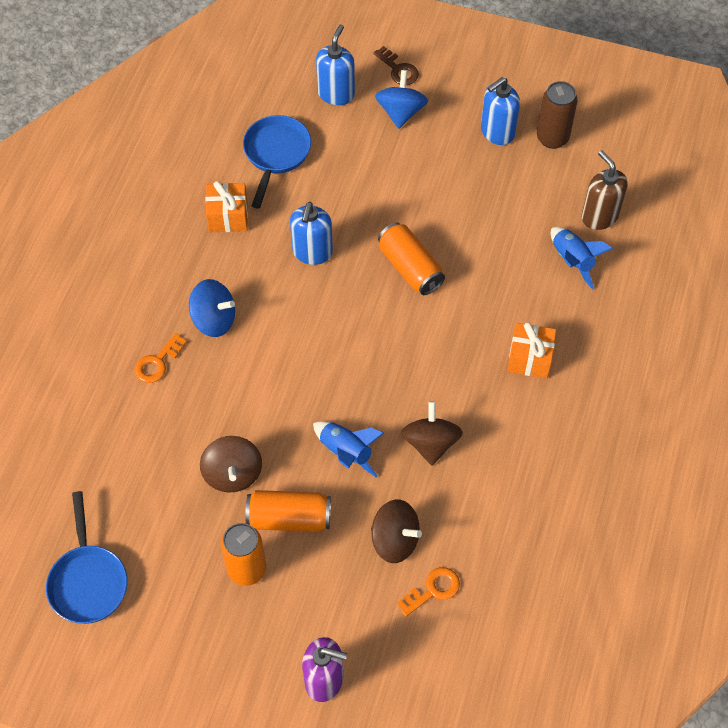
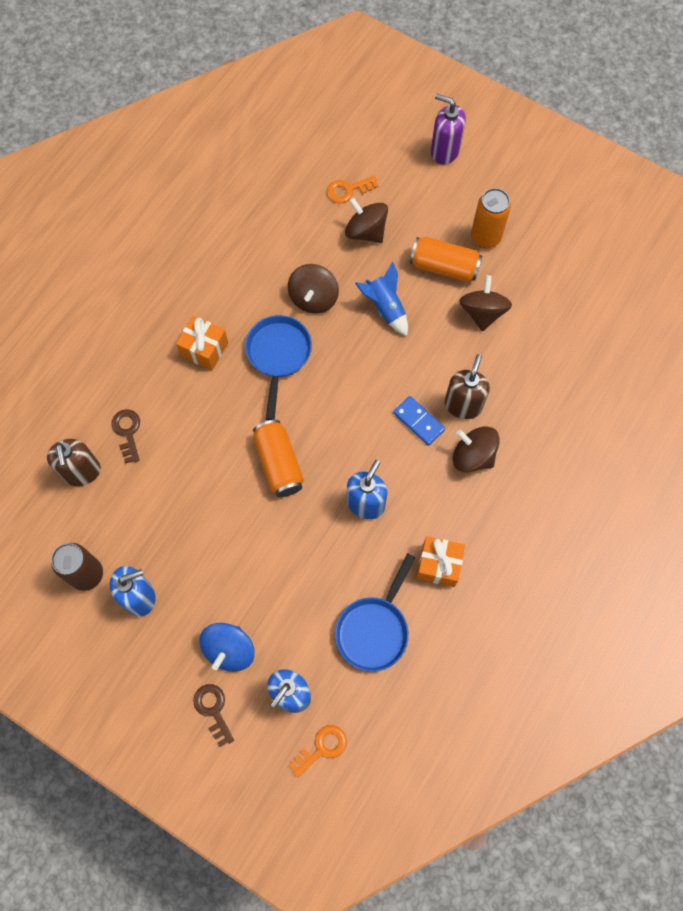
camera: 165 degrees left, 10 degrees up
blue pan [46,491,127,624] -> blue pan moved to [245,315,312,420]
orange key [135,333,187,383] -> orange key moved to [289,725,347,778]
blue spinning top [189,279,235,337] -> brown spinning top [453,426,500,472]
blue rocket [551,227,613,289] -> brown key [111,409,140,463]
none -> blue domino [393,396,445,446]
none -> brown soap dispenser [445,354,490,419]

